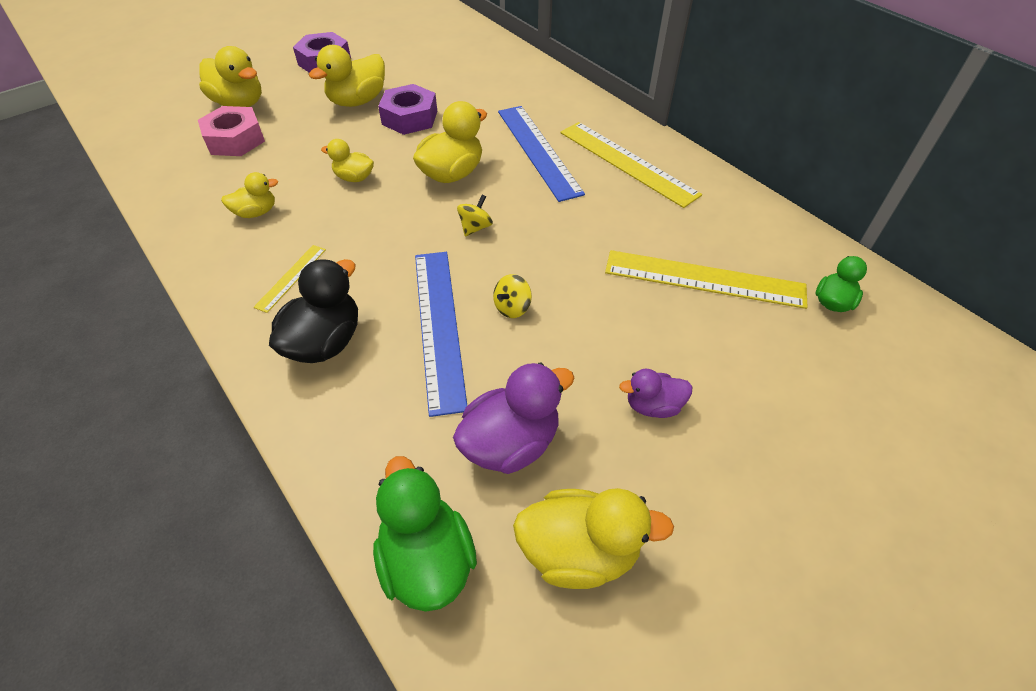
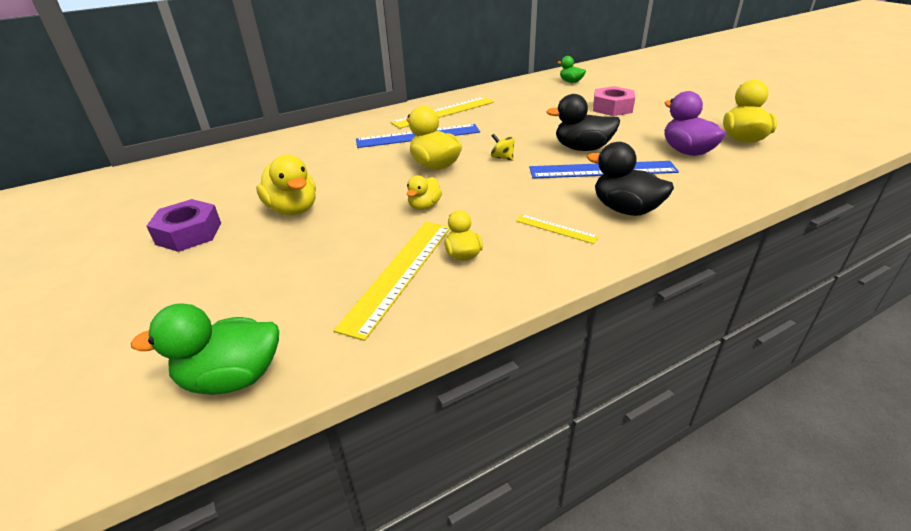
camera: 80 degrees left, 15 degrees down
pink nut [198,106,265,156] -> pink nut moved to [593,86,635,116]
yellow duck [199,46,262,107] -> none
green duck [373,456,477,612] -> green duck moved to [131,303,279,395]
purple nut [378,84,437,135] -> none
yellow spinning top [493,274,532,318] -> black duck [546,94,620,151]
yellow ruler [605,250,808,309] -> yellow ruler moved to [334,222,450,341]
purple duck [619,369,692,418] -> none

